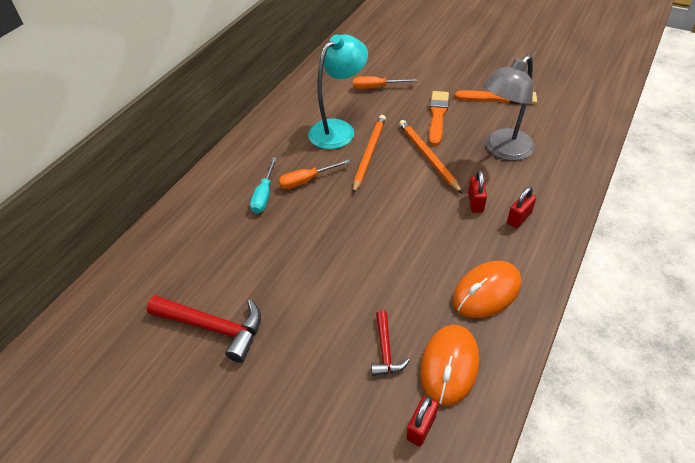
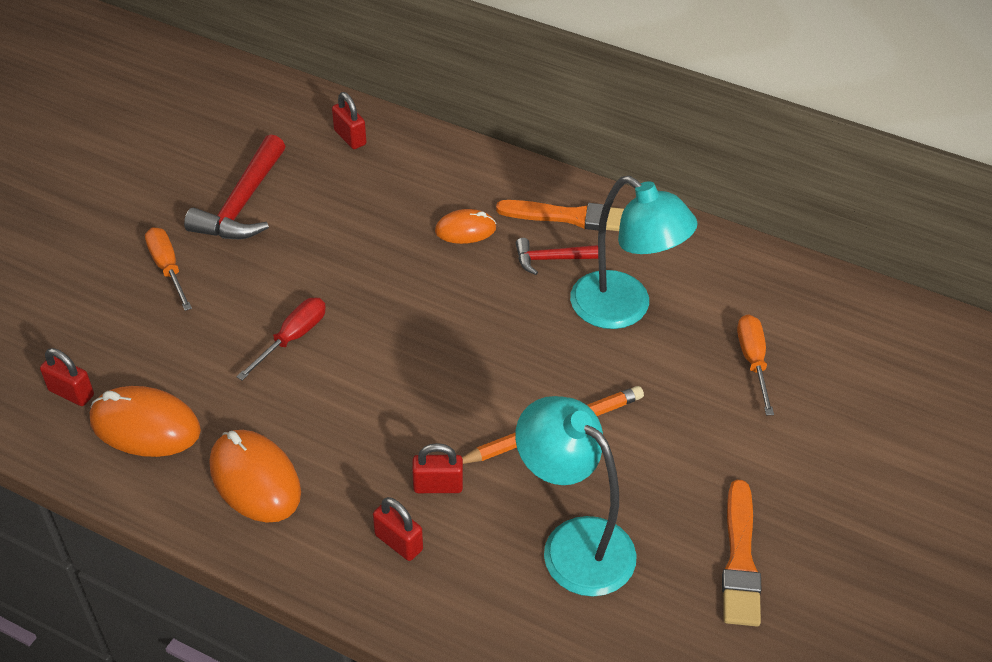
camera: 85 degrees right, 0 degrees up
turquoise screwdriver [250,157,277,214] -> orange mouse [435,209,497,244]
orange screwdriver [279,159,350,189] -> orange screwdriver moved to [145,227,192,311]
orange pencil [353,115,386,194] -> none
red hammer [371,311,410,376] -> red hammer moved to [516,238,598,275]
orange brush [429,91,449,146] -> orange brush moved to [496,200,624,231]
grey lamp [483,55,535,161] -> turquoise lamp [515,396,636,597]
none -> red screwdriver [236,298,326,381]
none -> red padlock [332,92,366,149]

